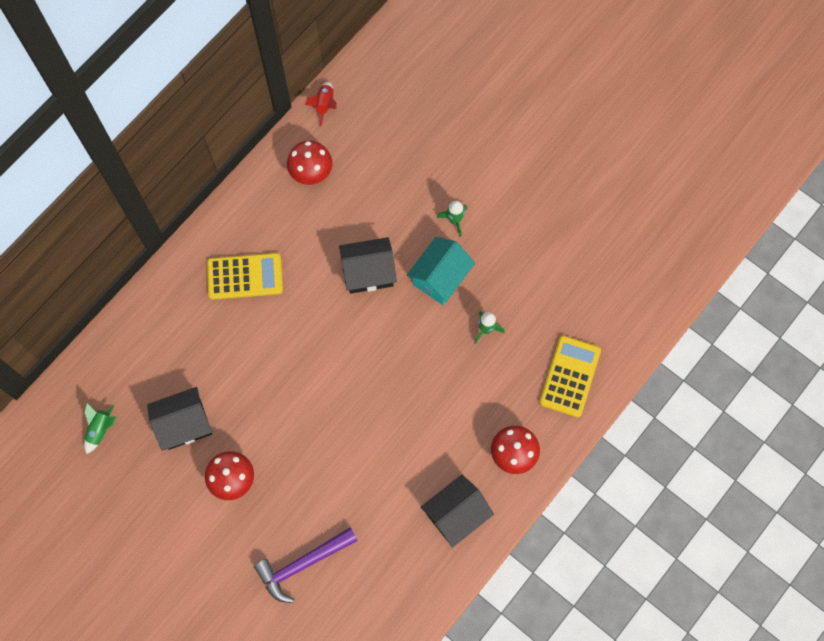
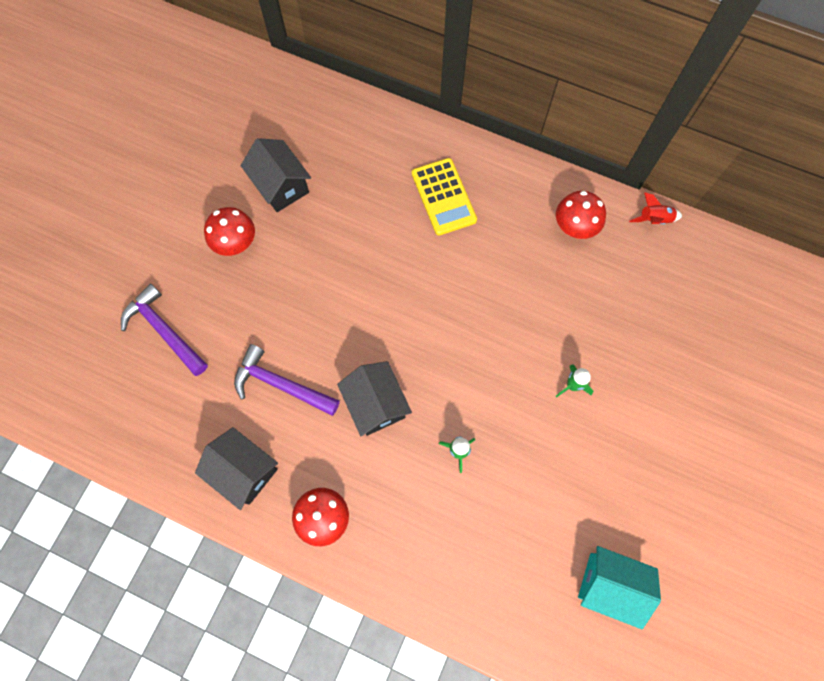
camera: 75 degrees right, 0 degrees up
green rocket [84,403,117,454] -> none
black house [339,237,397,294] -> black house moved to [337,361,412,436]
turquoise house [407,237,475,305] -> turquoise house moved to [578,546,661,629]
yellow calculator [539,336,601,417] -> none
none -> purple hammer [234,344,340,416]

